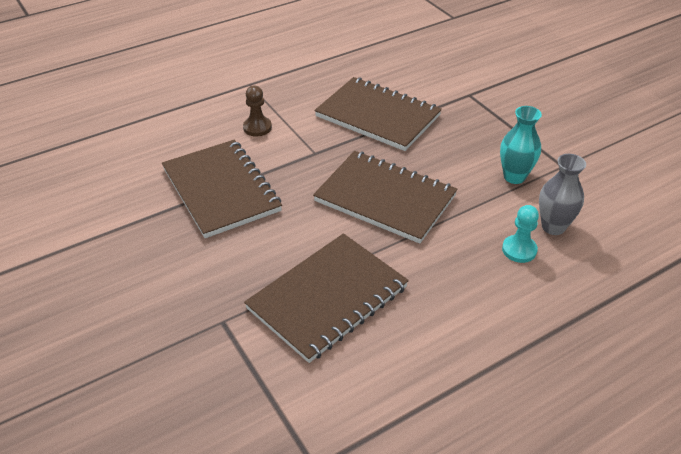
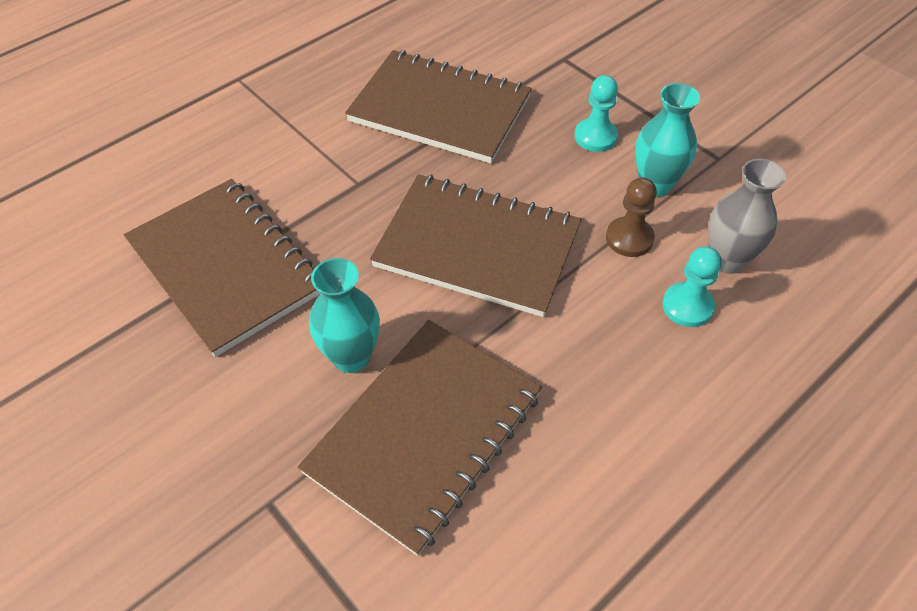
camera: 10 degrees left, 10 degrees up
brown pawn [243,86,272,137] -> brown pawn moved to [606,177,657,257]
none -> turquoise vase [309,258,380,373]
none -> turquoise pawn [575,75,618,152]

